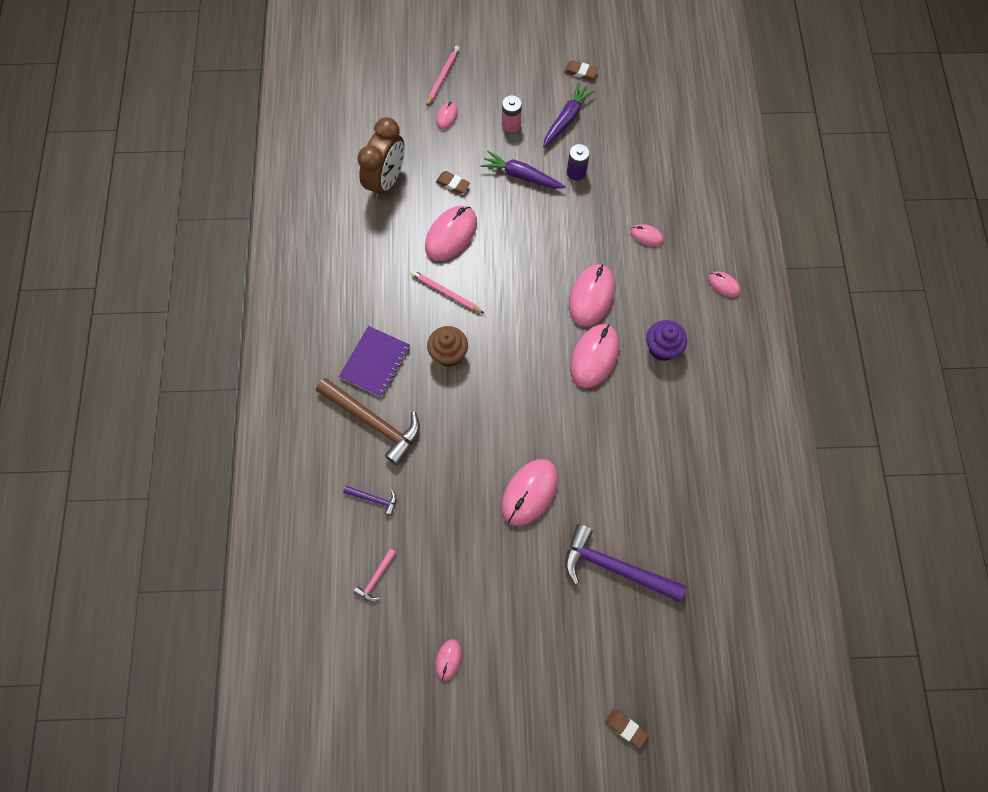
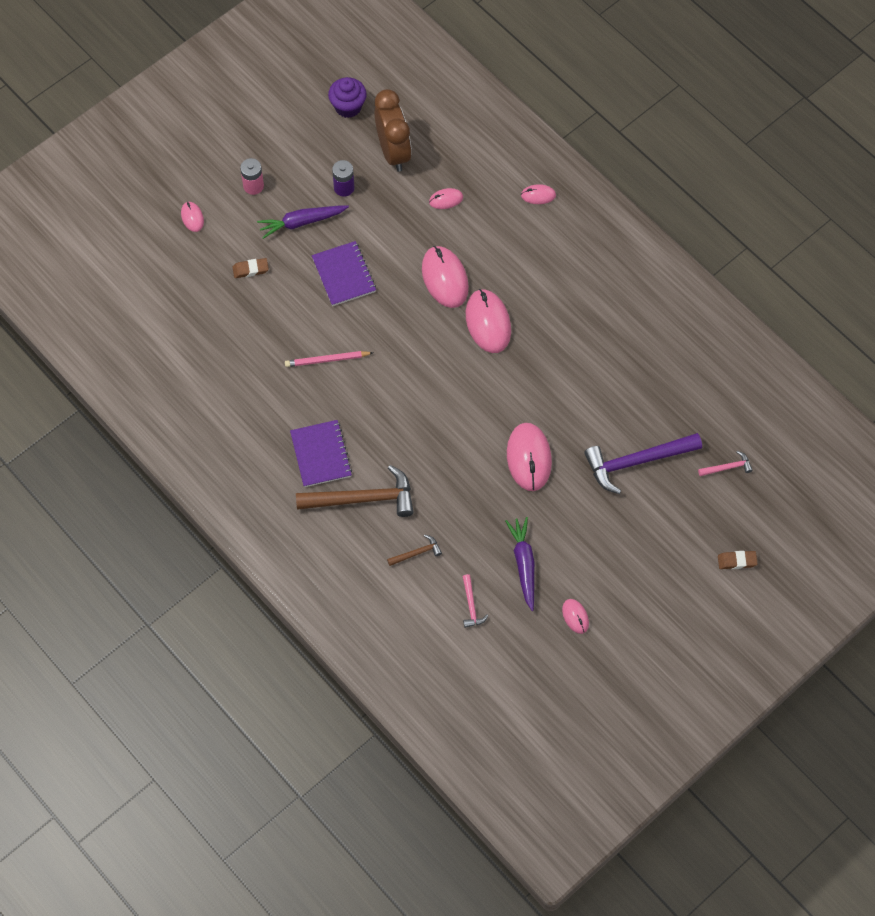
camera: 40 degrees left, 5 degrees down
purple hammer [343,486,397,516] -> brown hammer [387,535,442,566]
brown clock [358,117,405,200] -> brown clock moved to [374,89,412,172]
pink mouse [425,206,477,261] -> none
pink pencil [426,46,460,107] -> none
brown cupcake [427,326,468,367] -> none
purple carrot [543,82,595,148] -> purple carrot moved to [505,517,535,611]
brown eraser [564,61,598,80] -> none
purple cupcake [646,320,687,361] -> purple cupcake moved to [328,77,367,118]
none -> purple notebook [312,241,376,306]
none -> pink hammer [698,451,753,476]

